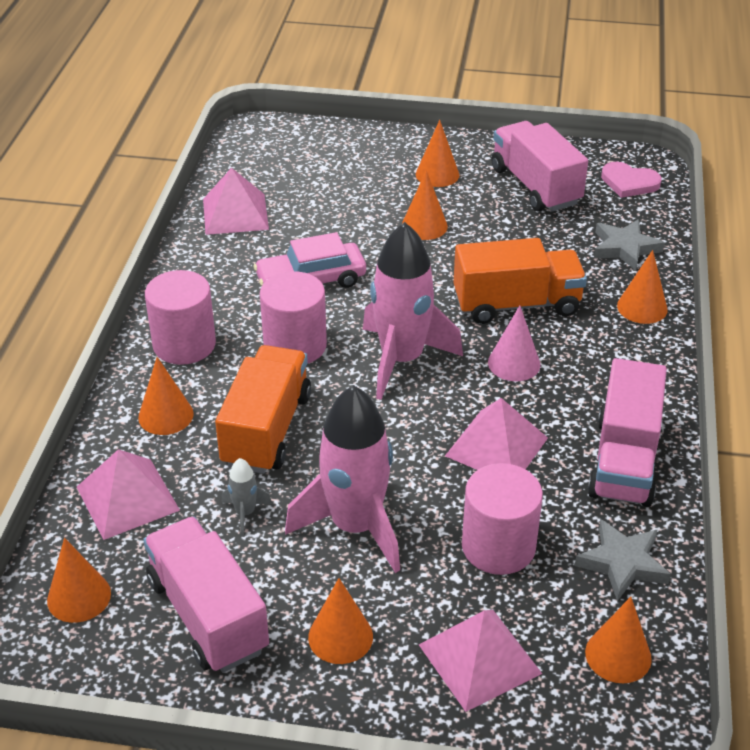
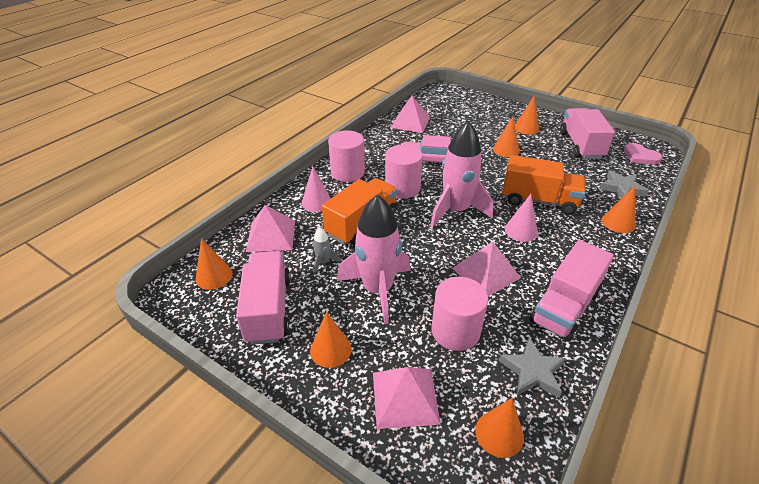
camera: 25 degrees right, 0 degrees up
orange cone [138,357,194,435] -> pink cone [302,166,331,212]

